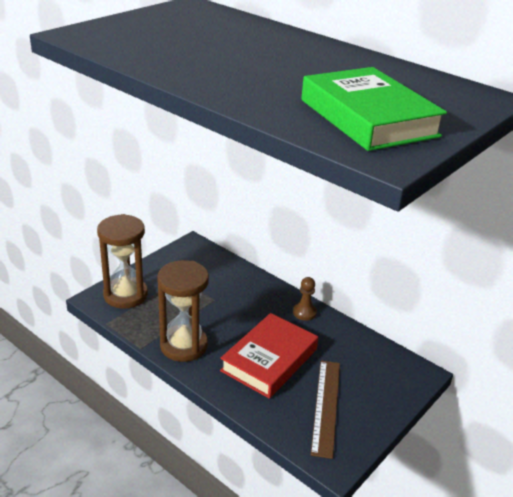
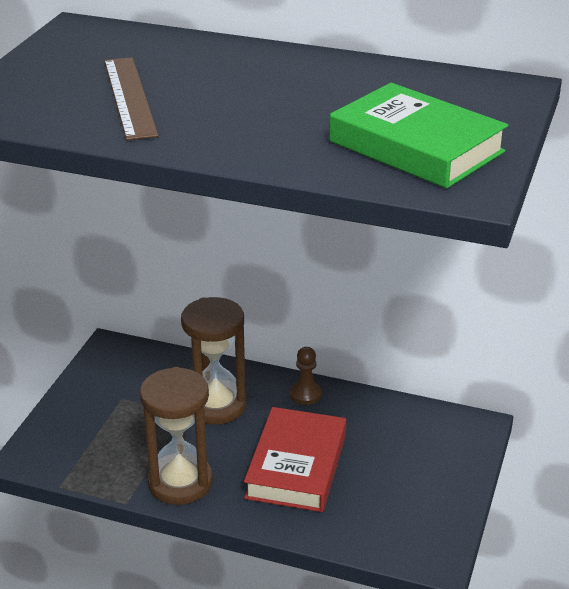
camera: 20 degrees left, 0 degrees up
brown hourglass [97,214,148,309] -> brown hourglass moved to [181,297,246,425]
brown ruler [311,360,340,459] -> brown ruler moved to [104,57,158,140]

